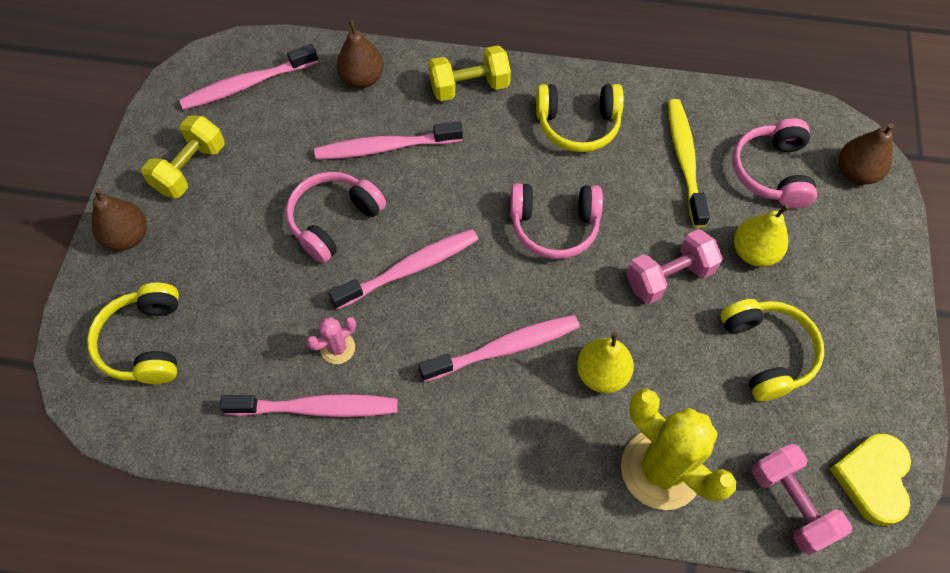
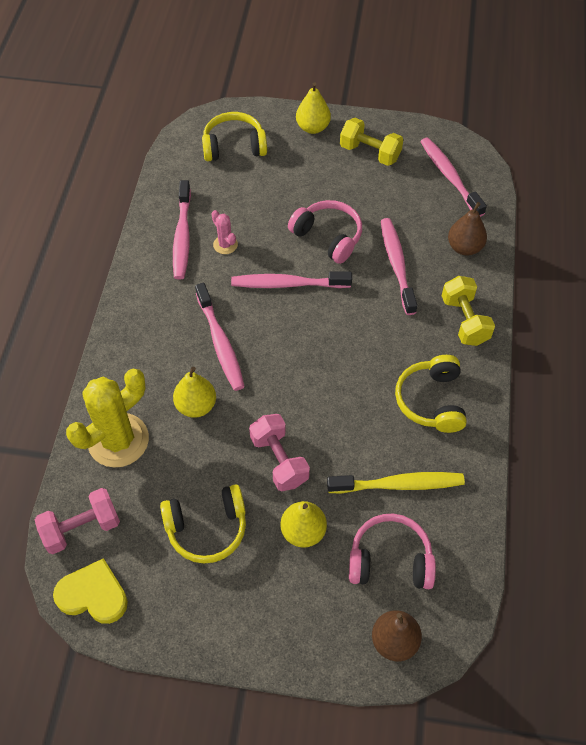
camera: 90 degrees right, 5 degrees down
brown pear [92,188,147,251] -> yellow pear [296,82,331,134]
pink toothbrush [329,229,478,310] -> pink toothbrush turned 120 degrees clockwise [231,271,352,288]
pink headphones [510,183,603,259] -> none

